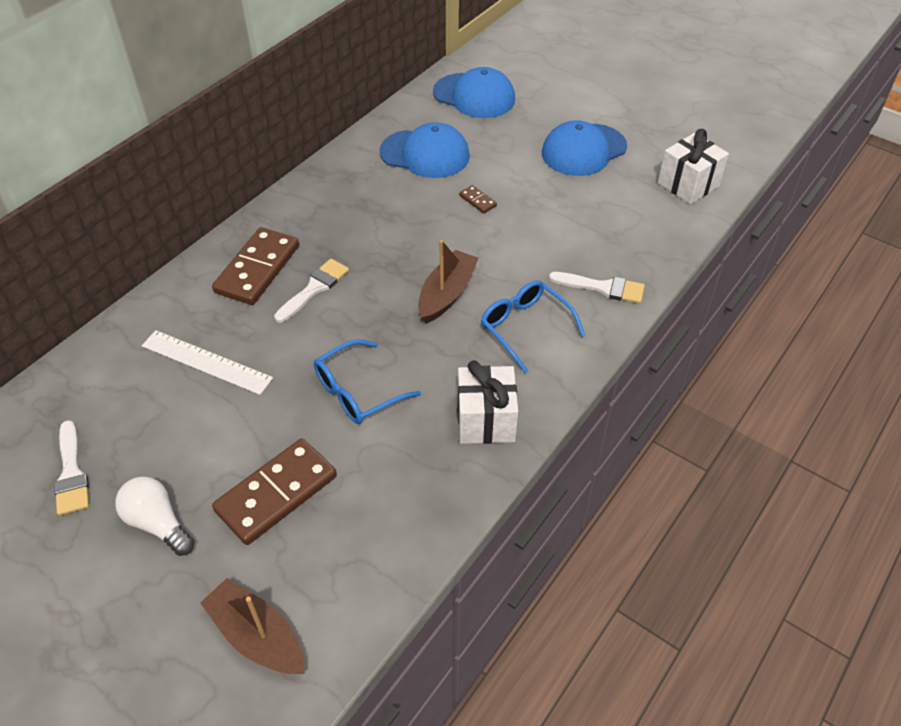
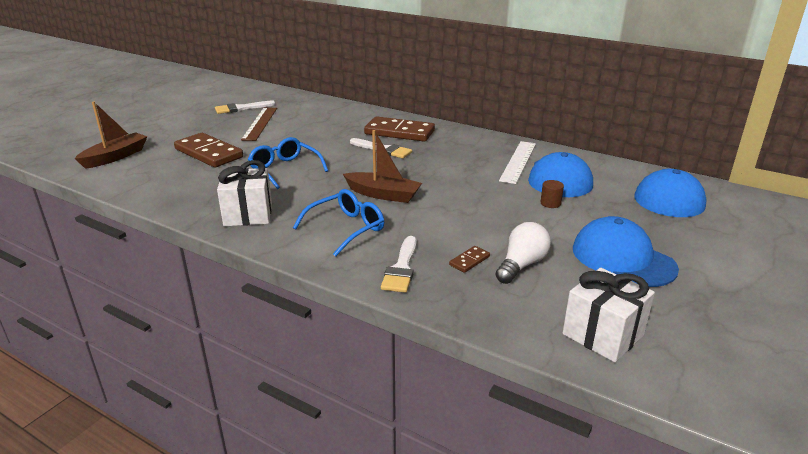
camera: 85 degrees right, 20 degrees down
white light bulb [115,476,195,556] -> white light bulb moved to [495,222,551,284]
white ruler [142,330,273,395] -> white ruler moved to [499,141,536,184]
brown domino [459,185,497,214] -> brown domino moved to [449,246,490,273]
none -> brown ruler [241,107,277,141]
none -> brown cylinder [540,180,564,208]

